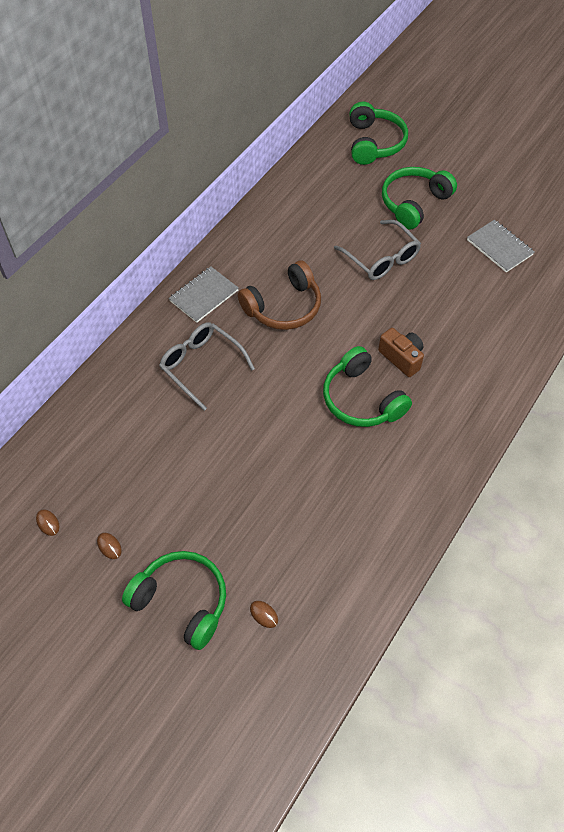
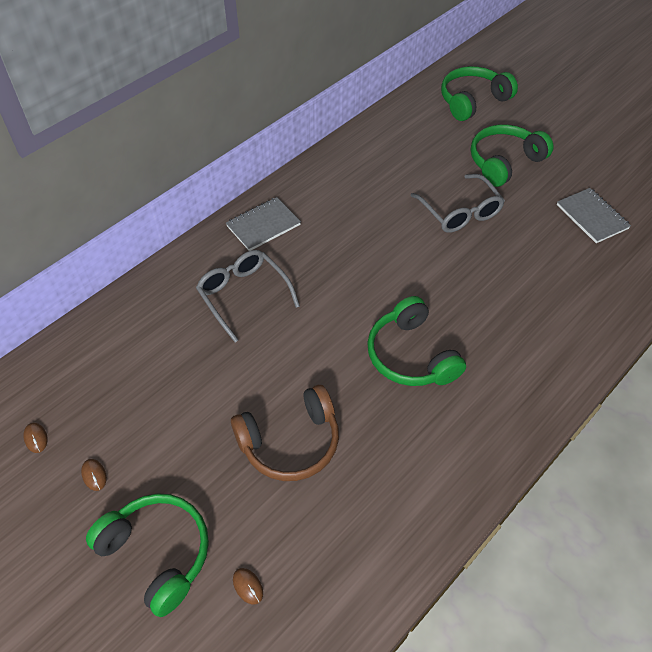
camera: 10 degrees right, 5 degrees down
brown headphones [238,260,321,330] -> brown headphones moved to [231,385,339,481]
green headphones [350,102,408,165] -> green headphones turned 135 degrees counterclockwise [441,66,518,121]
brown camera [378,328,424,377] -> none

